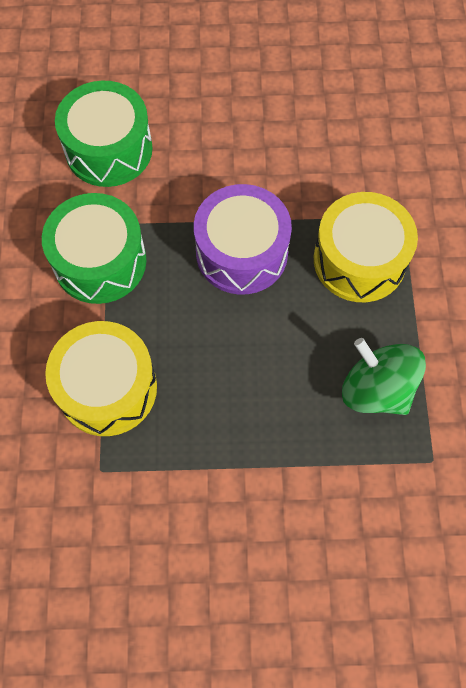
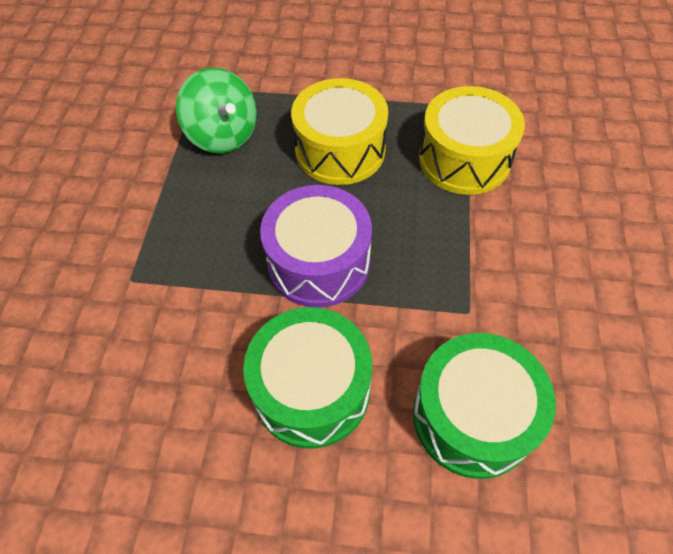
camera: 170 degrees left, 10 degrees down
green drum [42,193,146,304] -> green drum moved to [243,307,372,449]
yellow drum [314,192,418,302] -> yellow drum moved to [291,78,388,185]

